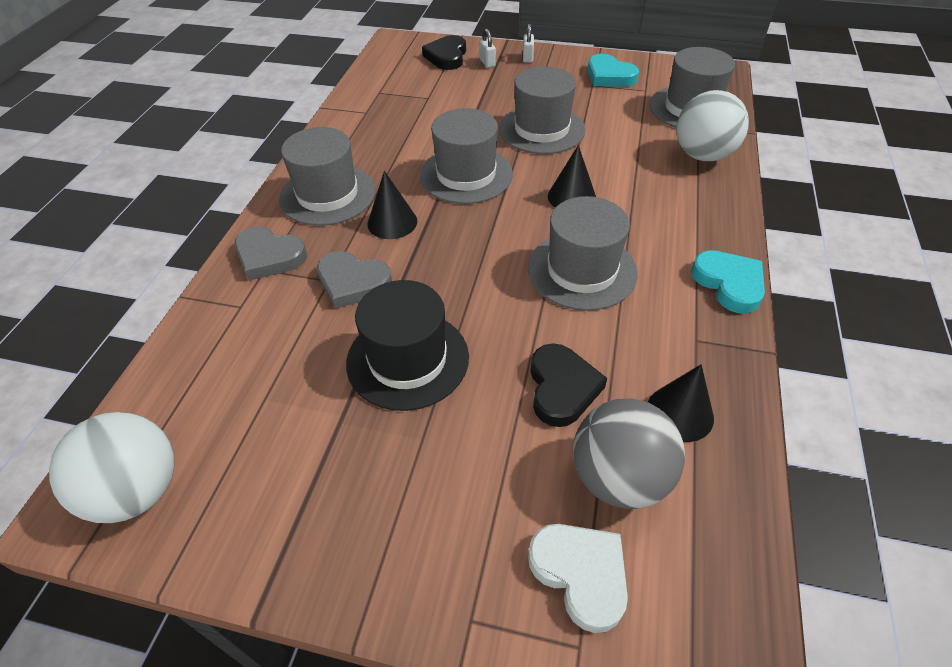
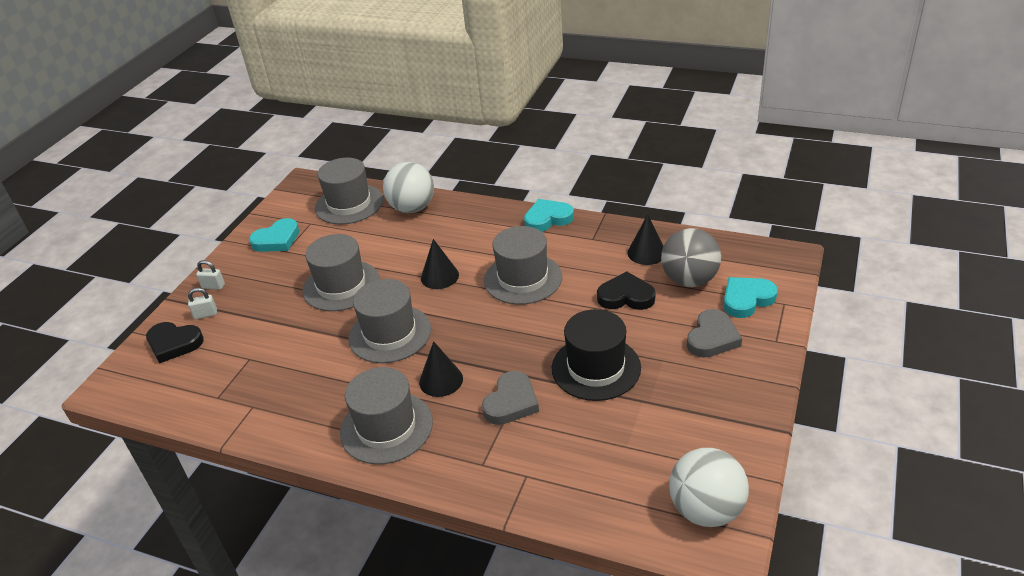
camera: 80 degrees left, 10 degrees down
grey heart [234,227,307,281] -> grey heart moved to [687,309,742,358]
white heart [528,524,628,633] -> turquoise heart [724,277,778,318]

